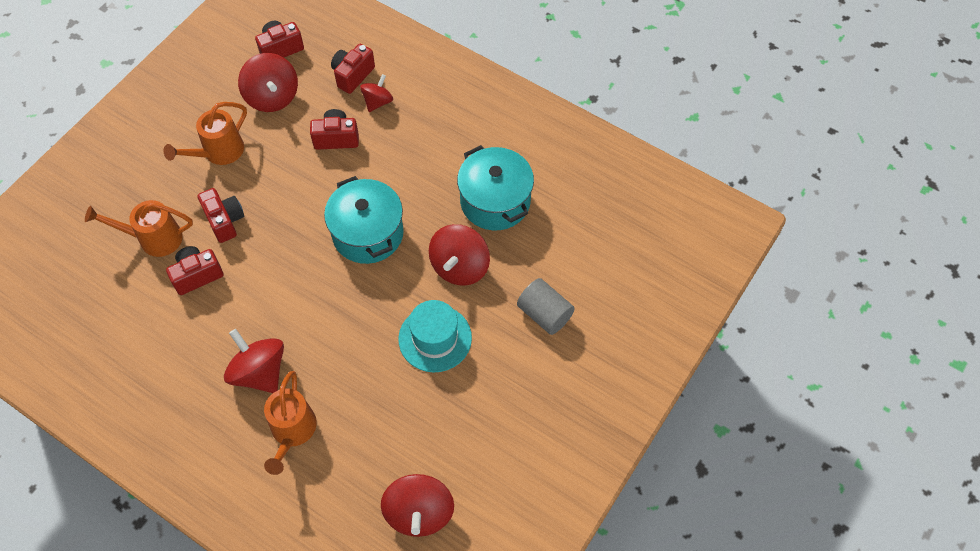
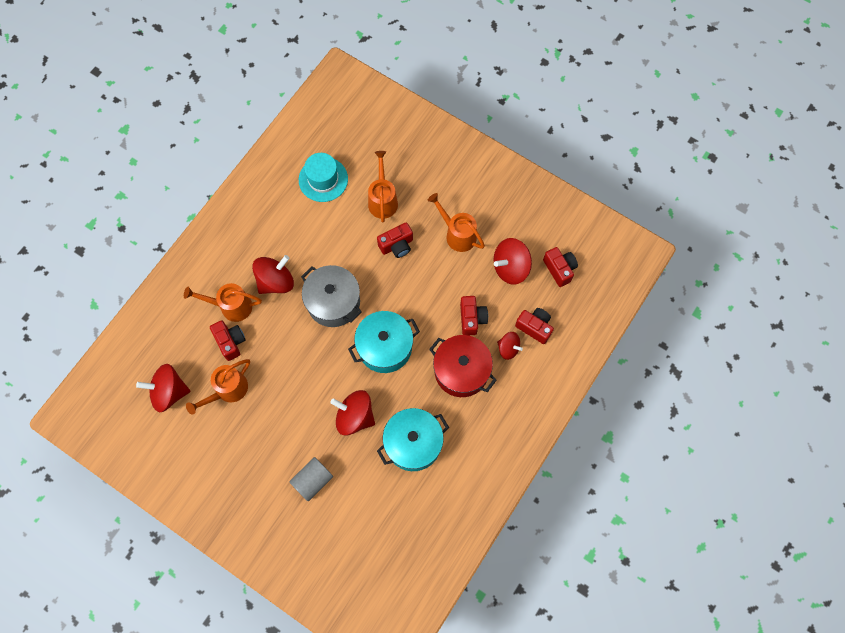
camera: 90 degrees right, 10 degrees up
red camera [166,246,224,295] -> red camera moved to [210,320,246,361]
turquoise hat [398,300,472,372] -> turquoise hat moved to [299,153,348,202]
none -> orange watering can [186,359,250,415]
none -> grey pot [301,265,362,327]
none -> red pot [429,335,497,397]

